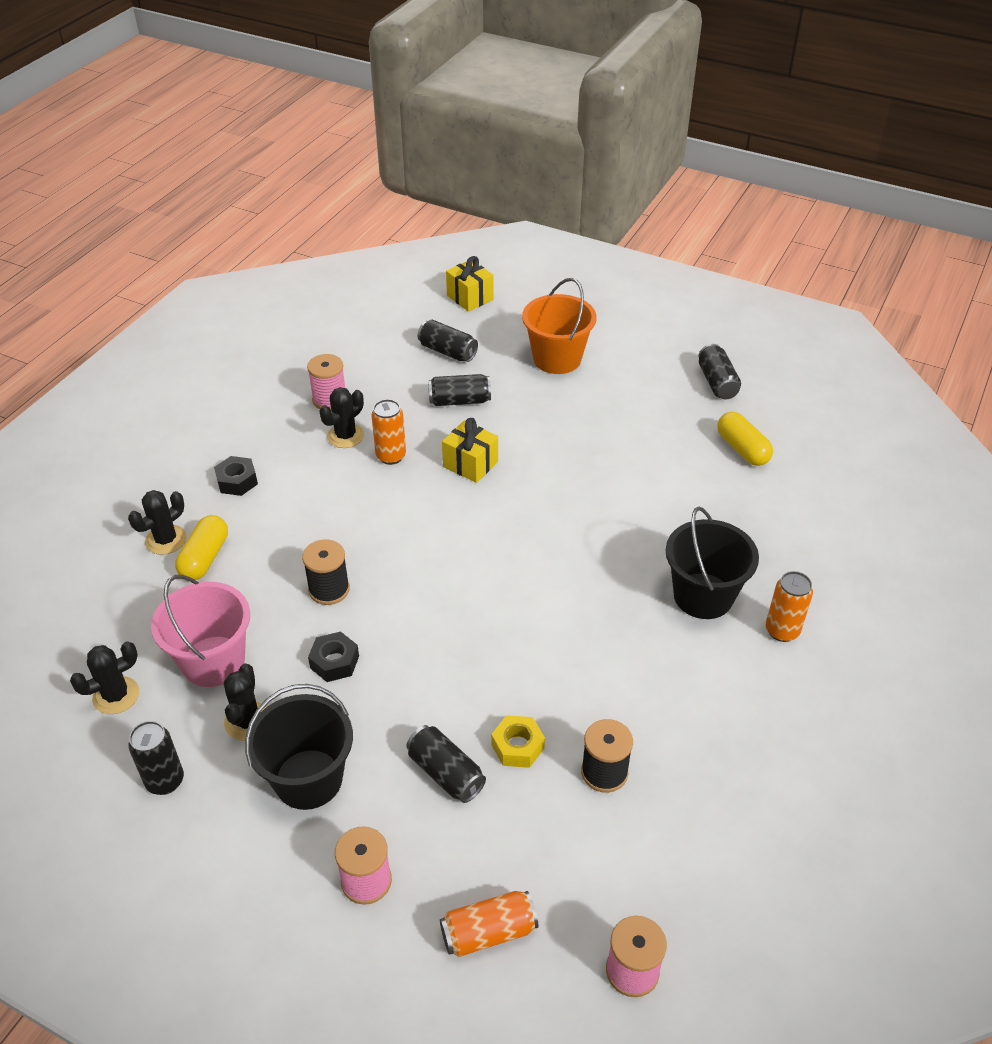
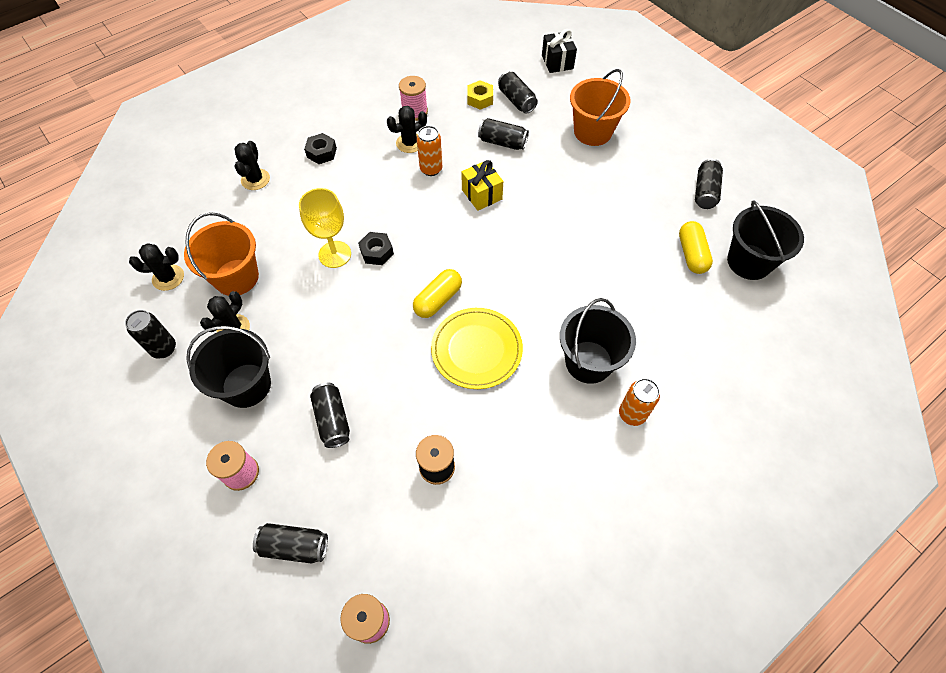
camera: 25 degrees right, 15 degrees up
black cactus [128,490,186,555] -> black cactus turned 60 degrees counterclockwise [235,141,270,190]
pink bucket [151,575,250,687] -> orange bucket [184,212,259,296]
yellow capsule [175,515,228,580] -> yellow capsule moved to [413,269,462,318]
black spool [302,539,350,605] -> yellow goblet [299,188,351,268]
black nut [308,632,359,682] -> black nut moved to [358,232,394,265]
orange can [440,891,539,957] -> black can [253,523,328,564]
yellow gift [446,256,493,312] -> black gift [542,29,577,73]
yellow nut [491,715,545,768] -> yellow nut moved to [467,80,493,110]
none -> yellow plate [431,308,523,389]
none -> black bucket [727,201,804,280]

